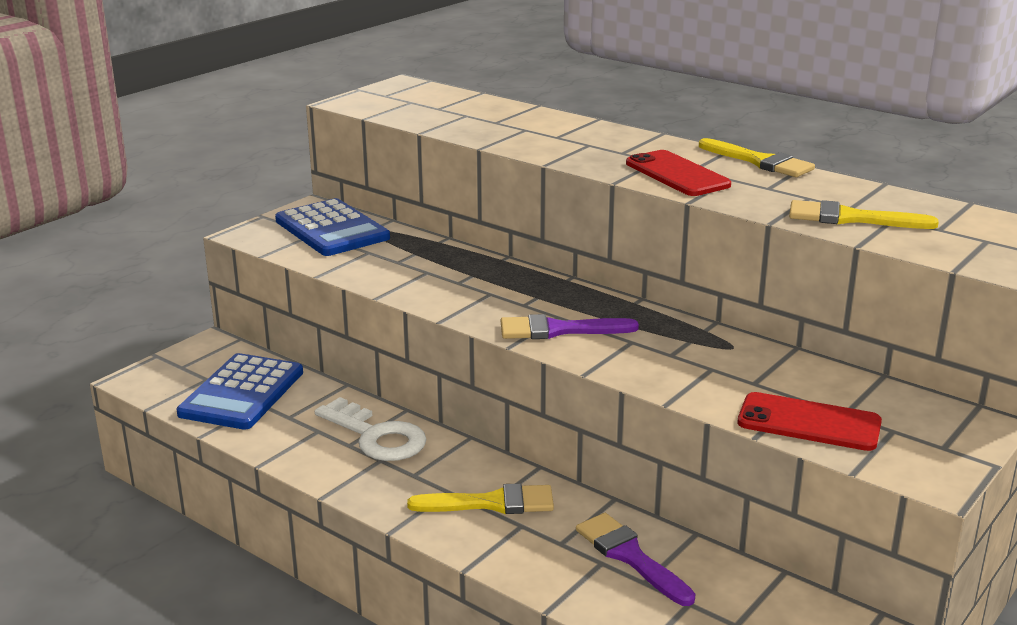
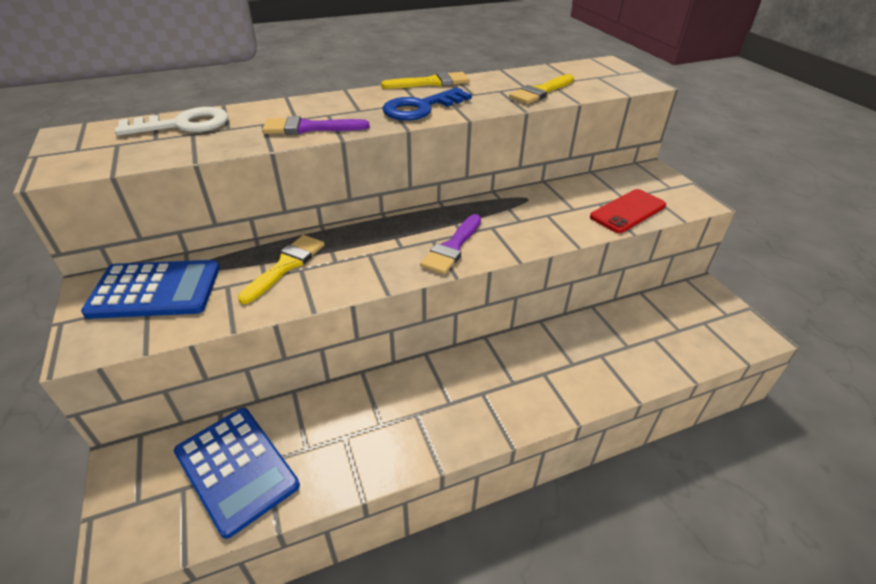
camera: 60 degrees left, 15 degrees up
white key [315,397,427,461] -> white key moved to [115,107,228,136]
yellow brush [407,483,554,514] -> yellow brush moved to [238,235,325,304]
purple brush [576,513,695,606] -> purple brush moved to [262,116,369,135]
red phone [626,150,731,196] -> blue key [382,87,472,121]

